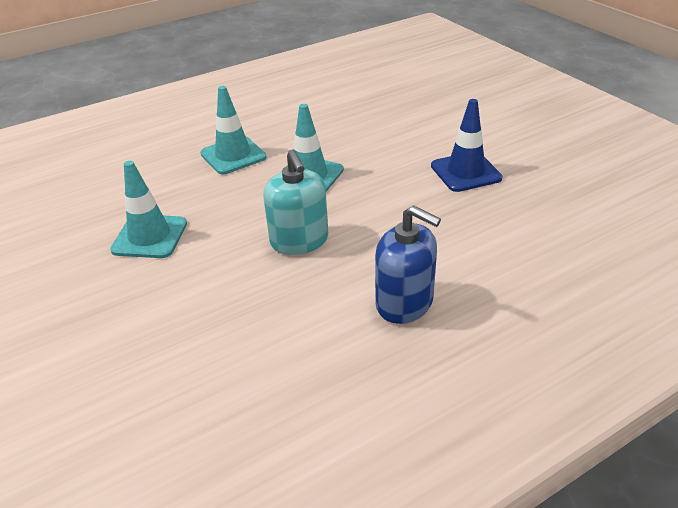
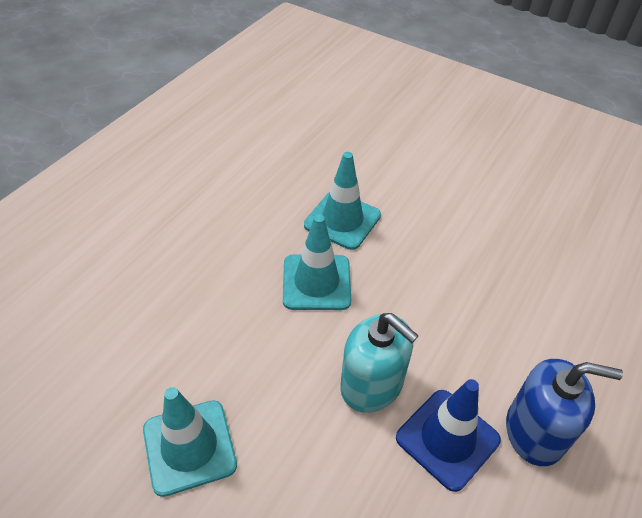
camera: 30 degrees left, 10 degrees up
turquoise traffic cone [200,86,267,174] -> turquoise traffic cone moved to [304,152,381,250]
blue traffic cone [431,99,502,192] -> blue traffic cone moved to [396,379,501,492]

